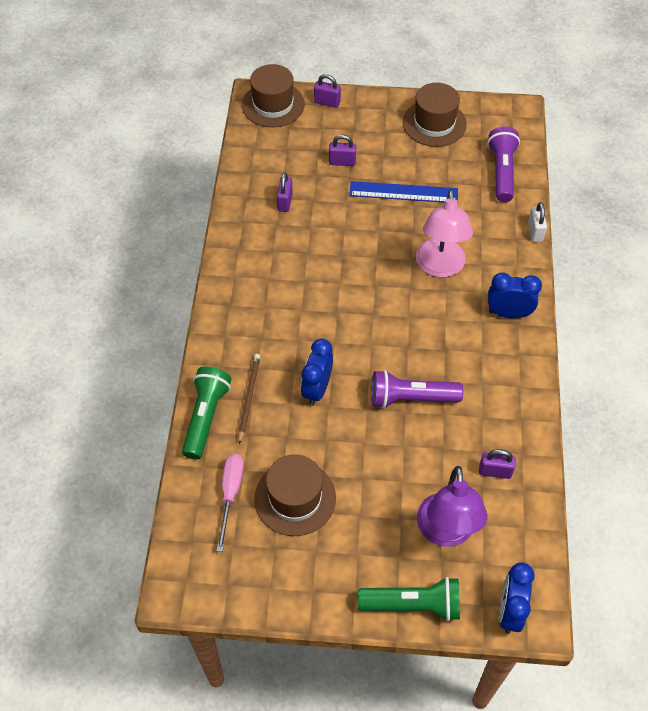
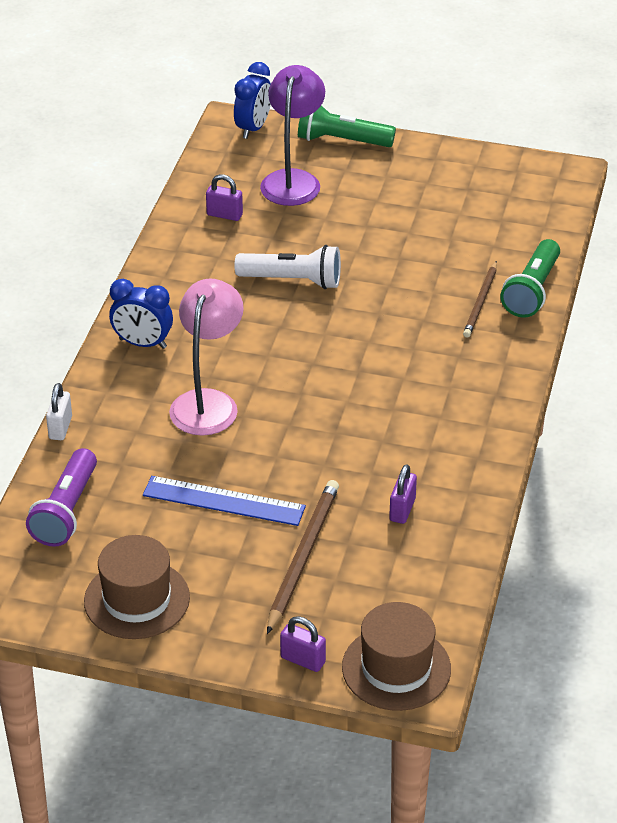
camera: 170 degrees left, 15 degrees down
pink screwdriver [216,454,244,552] -> none
brown hat [254,454,336,536] -> none
blue clock [301,339,333,406] -> none
purple padlock [329,135,356,166] -> brown pencil [267,480,339,634]
purple flashlight [371,370,463,408] -> white flashlight [235,245,341,289]

